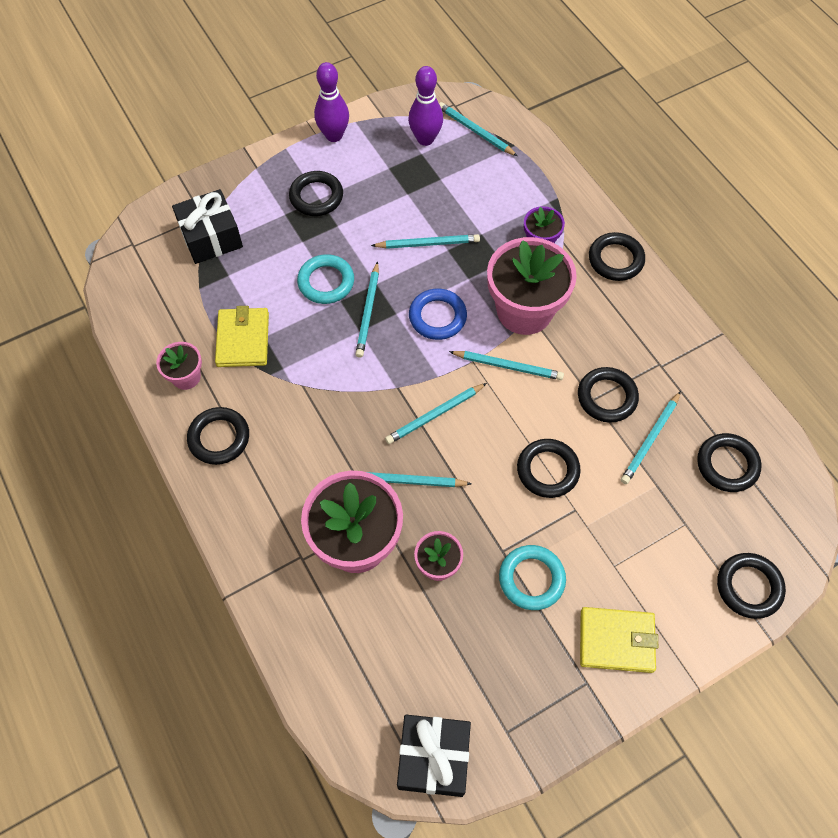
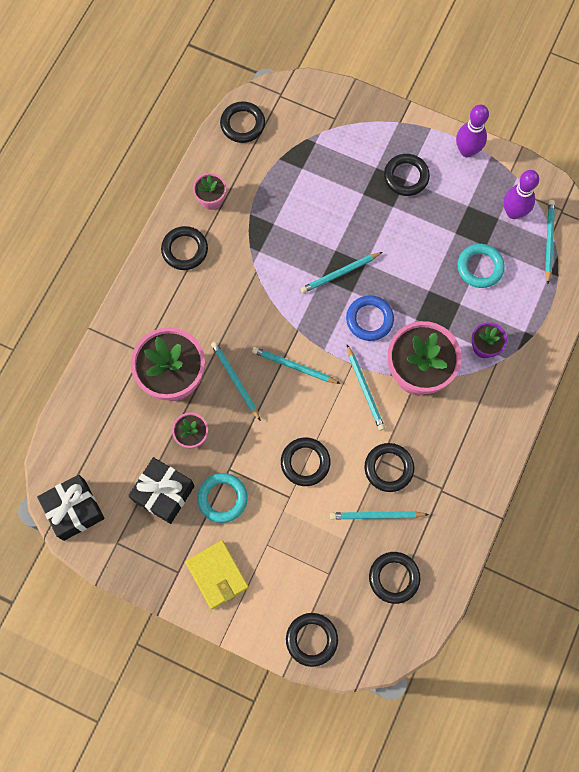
camera: 55 degrees right, 10 degrees up
black gift [172,189,243,264] -> black gift moved to [128,457,195,524]
yellow wallet [215,306,269,367] -> none
turquoise ring [297,254,354,304] -> turquoise ring moved to [457,244,505,288]
turquoise pencil [371,234,480,249] -> none
black ring [589,232,645,281] -> black ring moved to [220,101,265,143]

